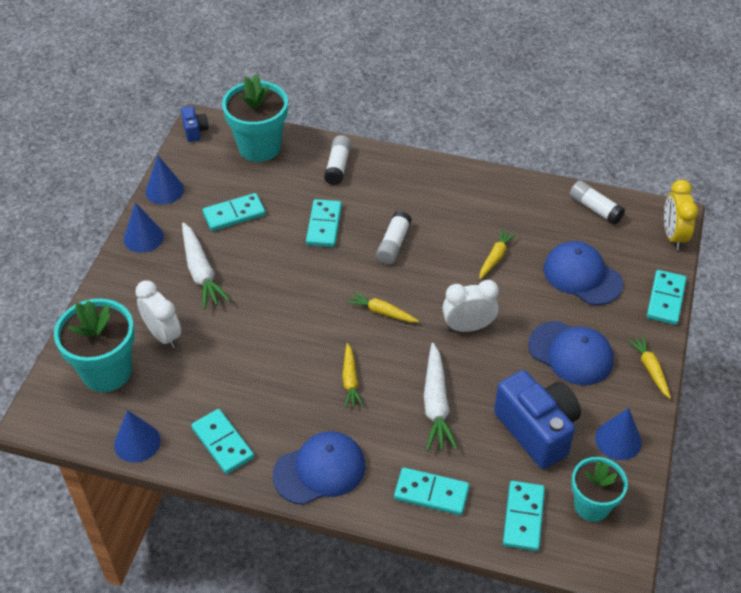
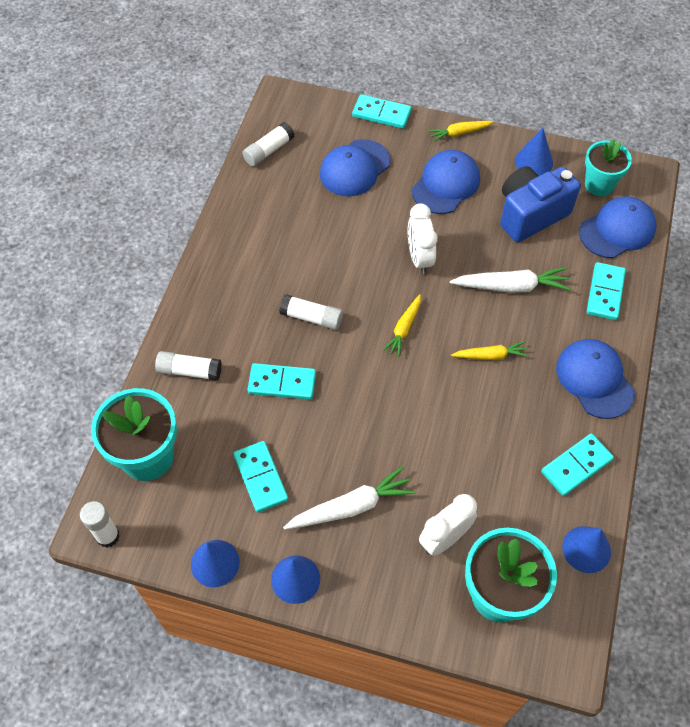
camera: 90 degrees left, 10 degrees up
blue camera [181,106,209,142] -> white glue stick [80,501,120,548]
yellow carrot [479,228,517,280] -> none
turquoise domino [503,481,545,551] -> blue cap [579,197,657,258]
yellow clock [664,180,698,250] -> none

